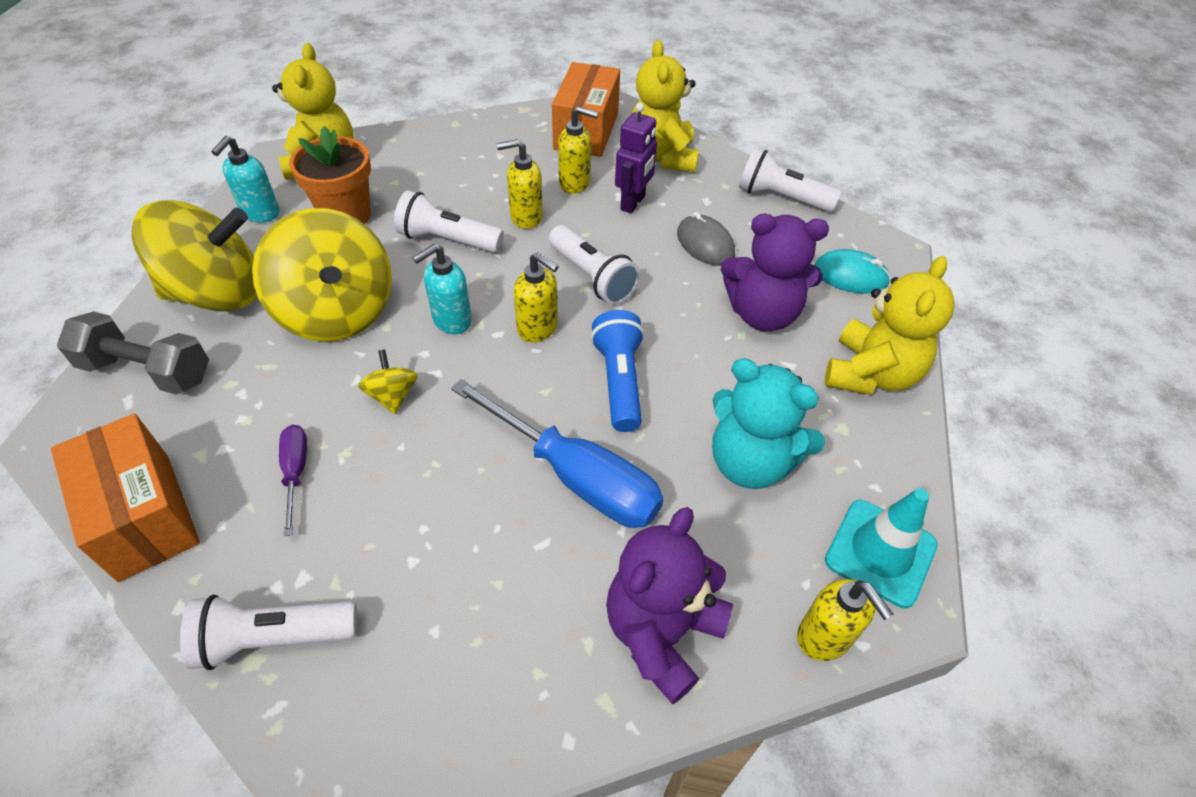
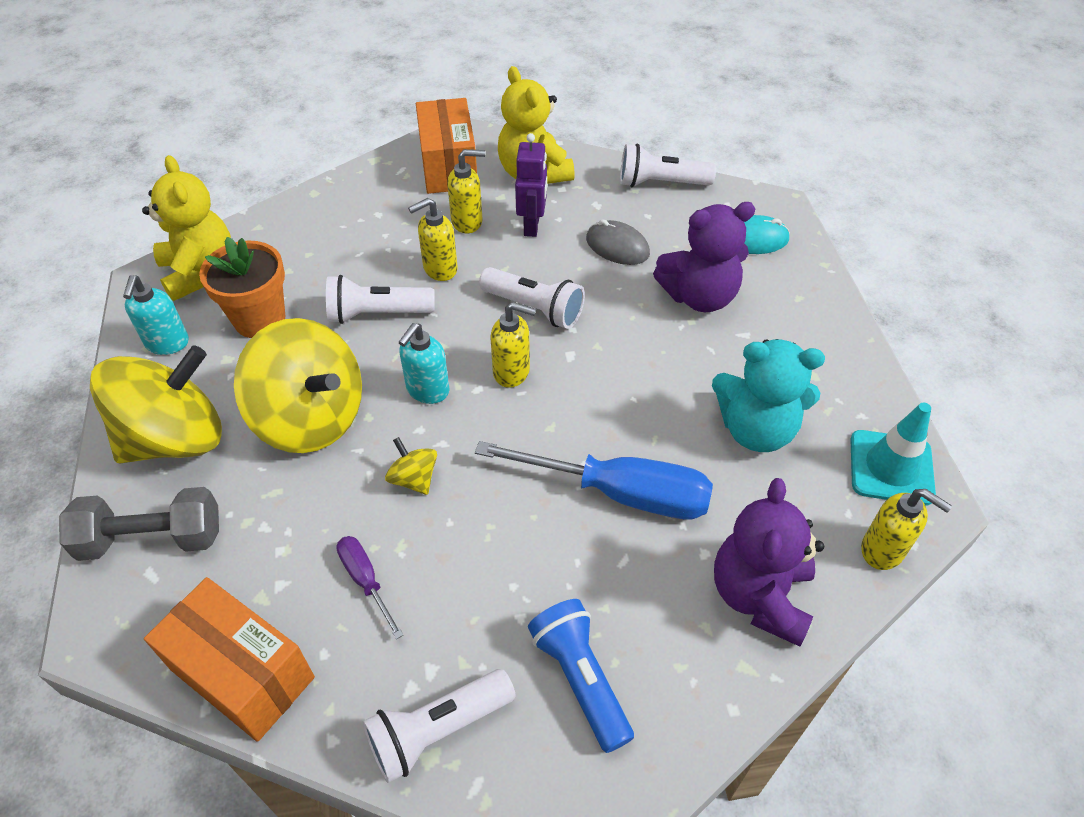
camera: 20 degrees left, 0 degrees up
blue flashlight [591,310,645,432] -> blue flashlight moved to [528,599,634,753]
yellow teddy bear [825,256,954,395] -> none

